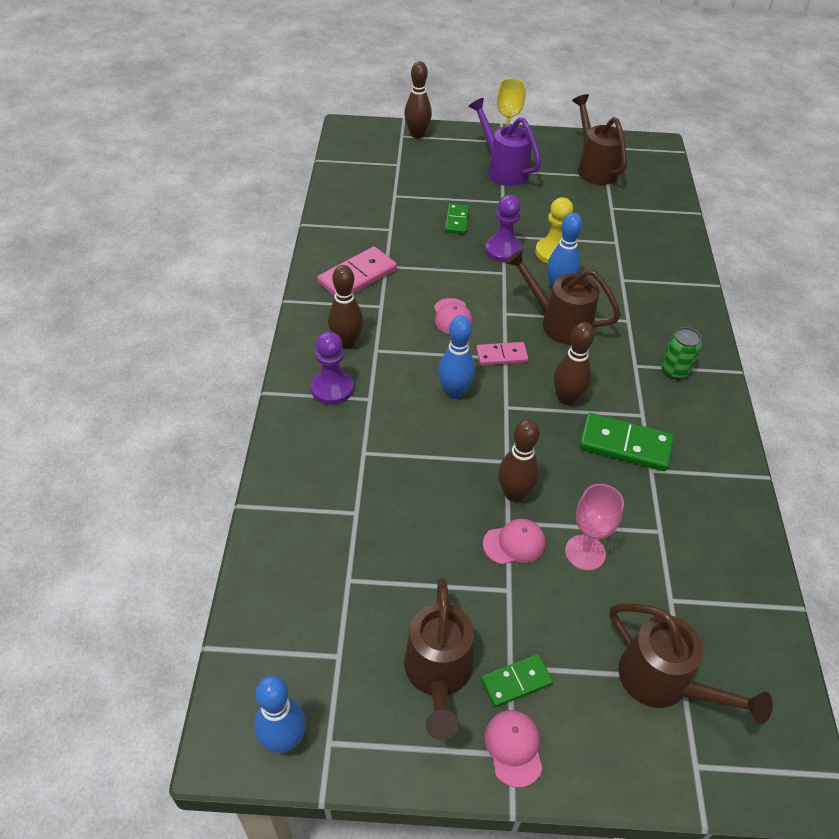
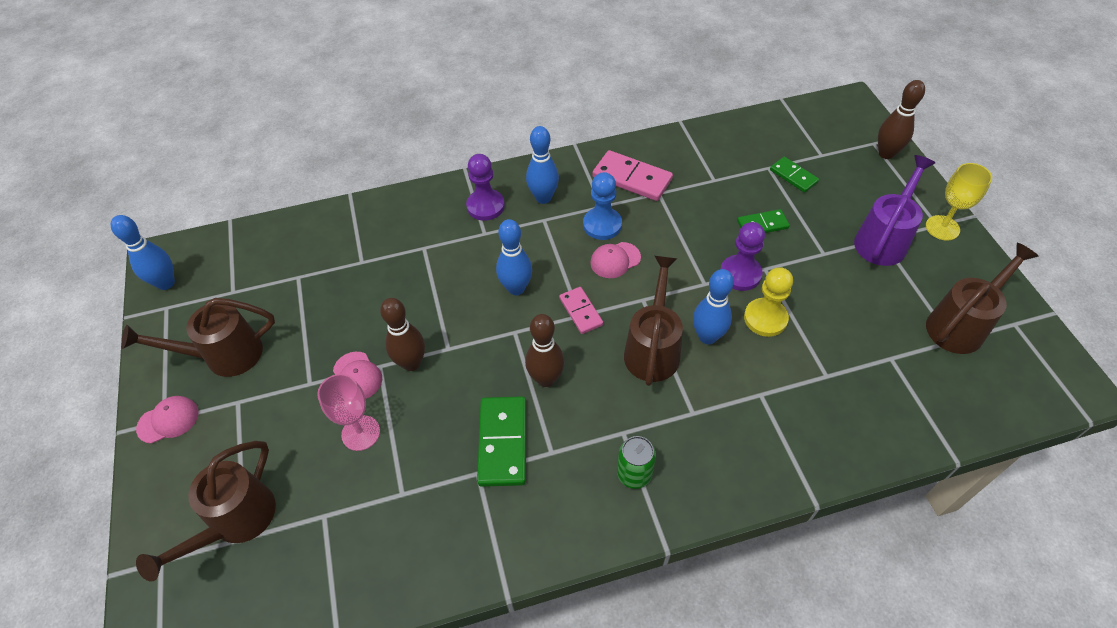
camera: 75 degrees right, 5 degrees up
brown bowling pin [328,265,363,349] -> blue bowling pin [526,126,559,204]
green domino [481,654,553,707] -> green domino moved to [770,157,819,193]
none -> blue pawn [583,172,622,240]

